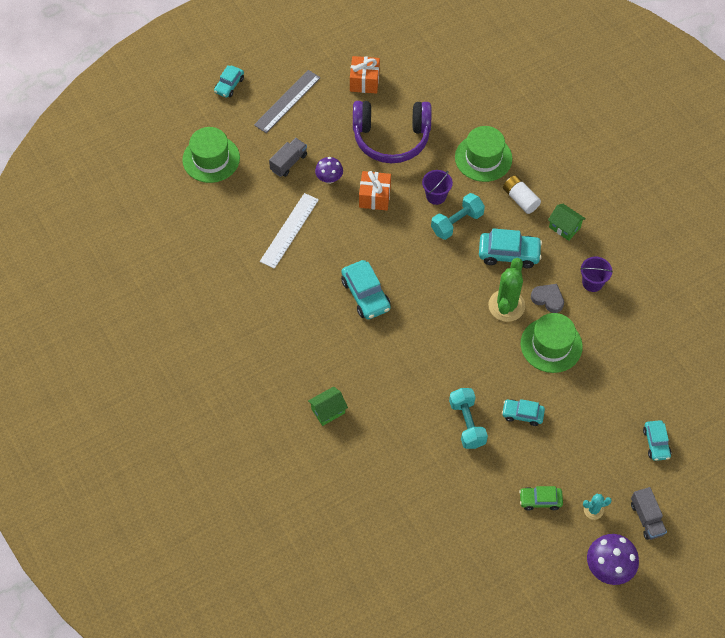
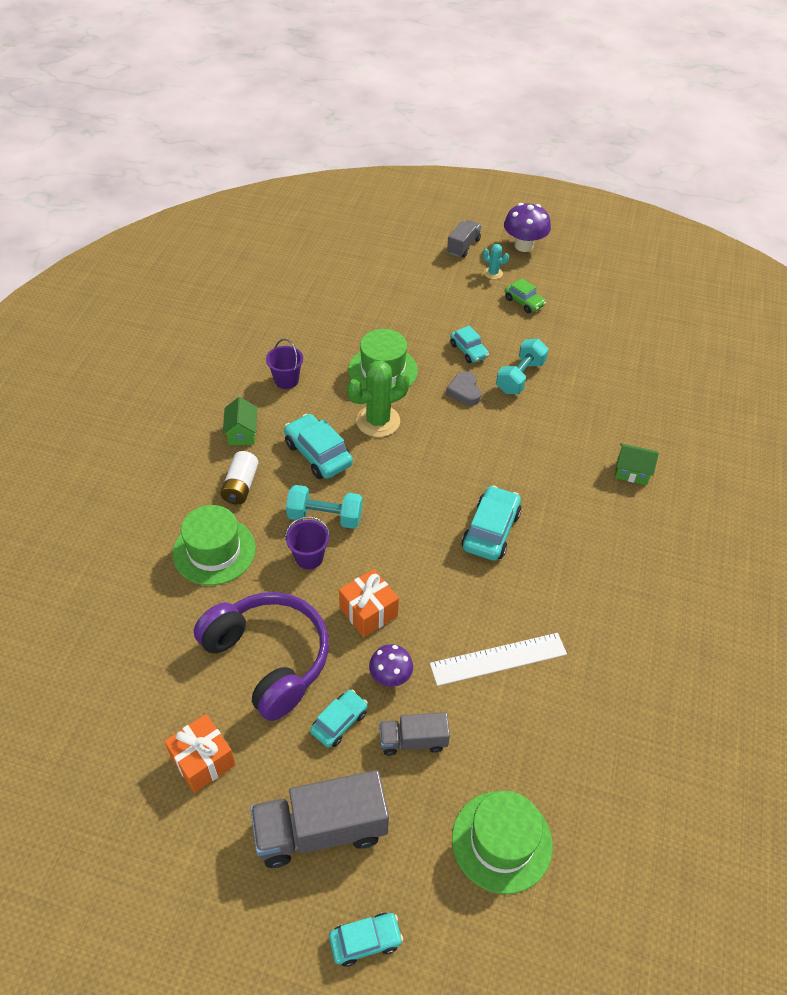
camera: 135 degrees left, 10 degrees down
grey ruler [254,70,321,133] -> grey truck [250,770,389,868]
grey heart [531,284,564,313] -> grey heart moved to [446,371,481,406]
turquoise car [643,420,671,461] -> turquoise car moved to [310,689,368,747]

